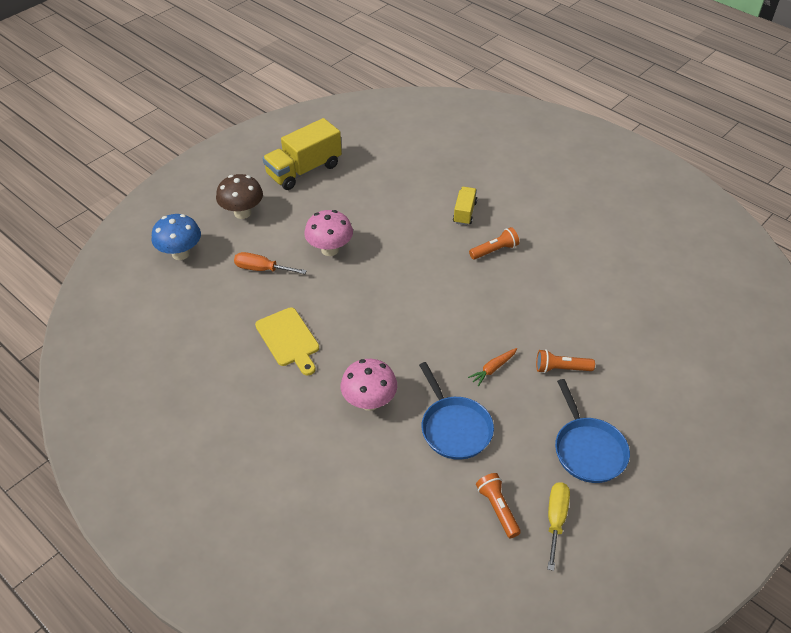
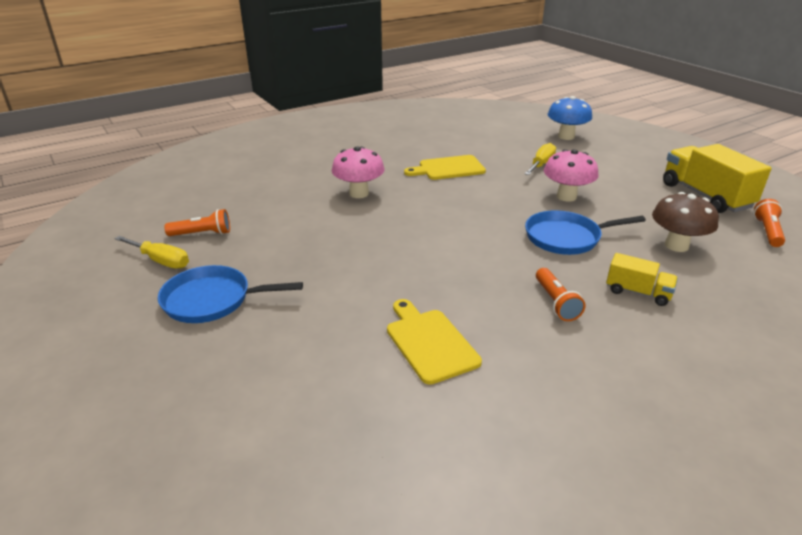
camera: 105 degrees right, 15 degrees down
brown mushroom [216,174,263,219] -> brown mushroom moved to [652,192,719,252]
orange screwdriver [234,252,307,274] -> yellow screwdriver [524,143,556,175]
blue pan [419,362,494,460] -> blue pan moved to [525,210,646,255]
orange carrot [468,348,517,386] -> none
orange flashlight [536,349,595,373] -> orange flashlight moved to [754,199,785,247]
none -> yellow cutting board [387,299,482,385]

